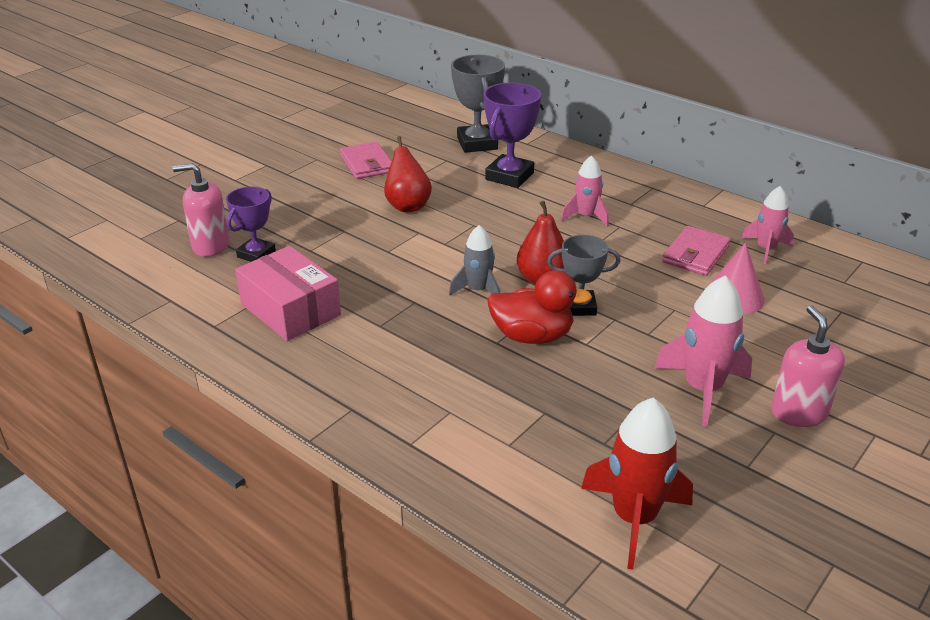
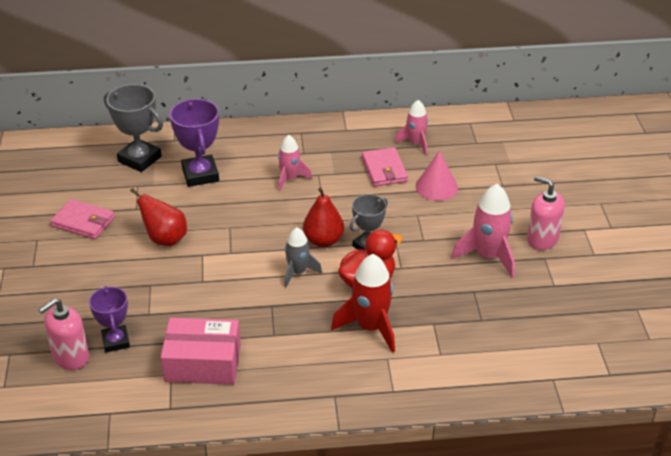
camera: 45 degrees left, 5 degrees up
red rocket [581,398,693,570] -> red rocket moved to [331,254,395,353]

